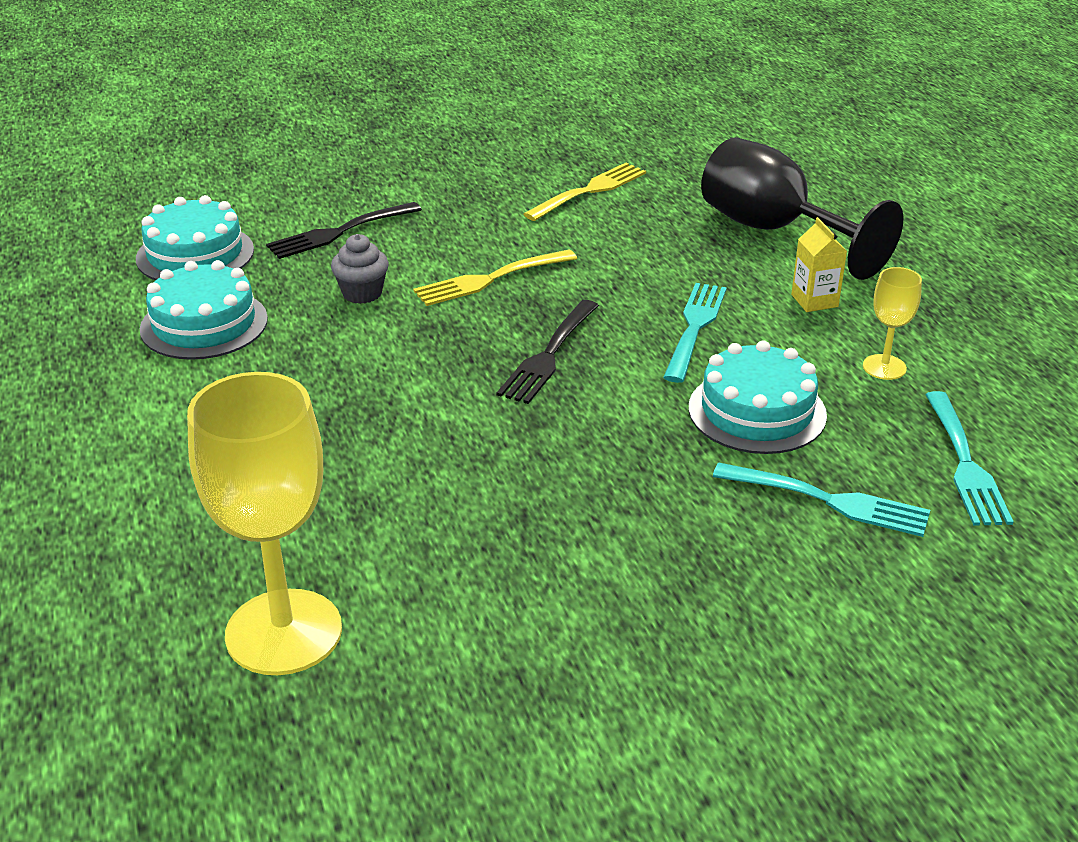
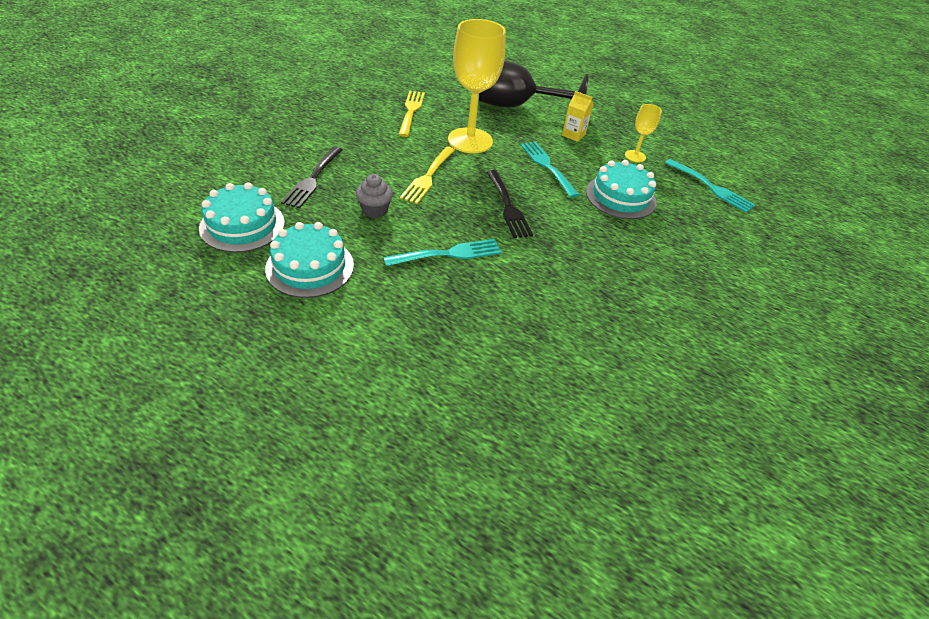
camera: 45 degrees left, 10 degrees up
yellow goblet [187,372,342,675] -> yellow goblet moved to [448,19,506,153]
turquoise fork [713,462,930,537] -> turquoise fork moved to [383,239,501,266]

